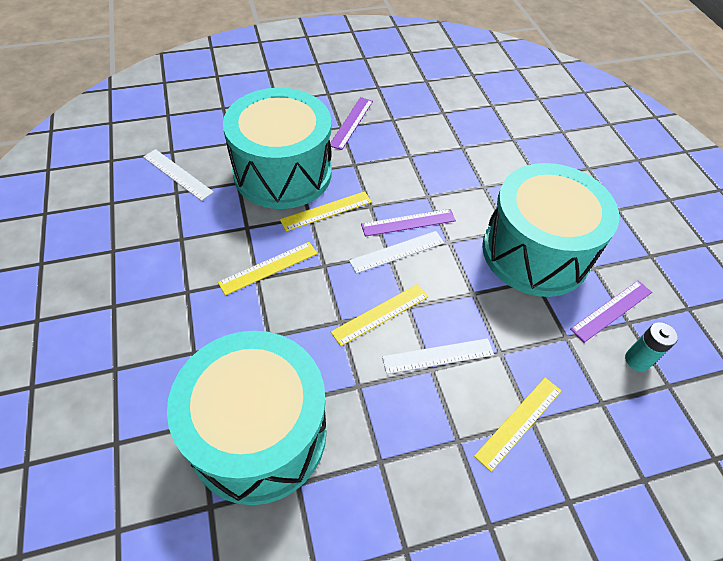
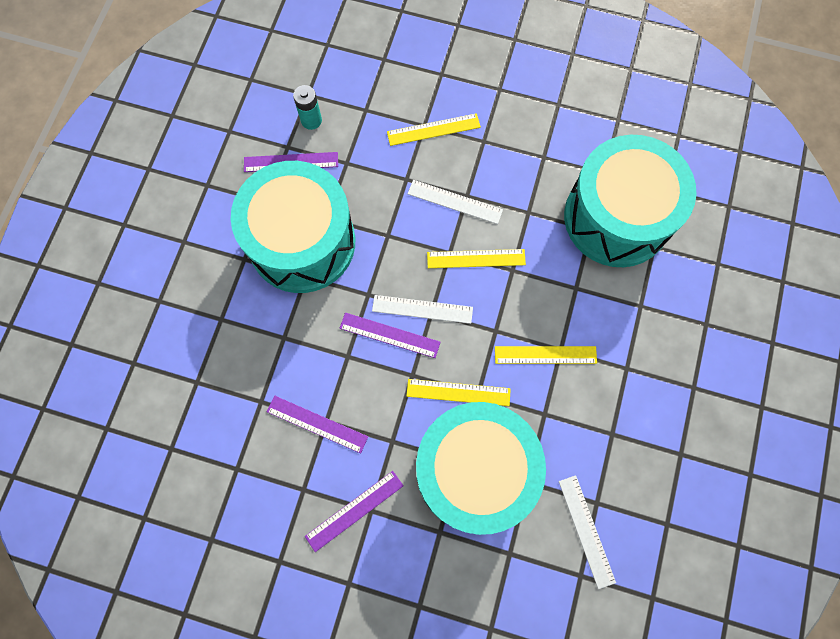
camera: 145 degrees left, 20 degrees up
none -> purple ruler [267,395,368,454]

